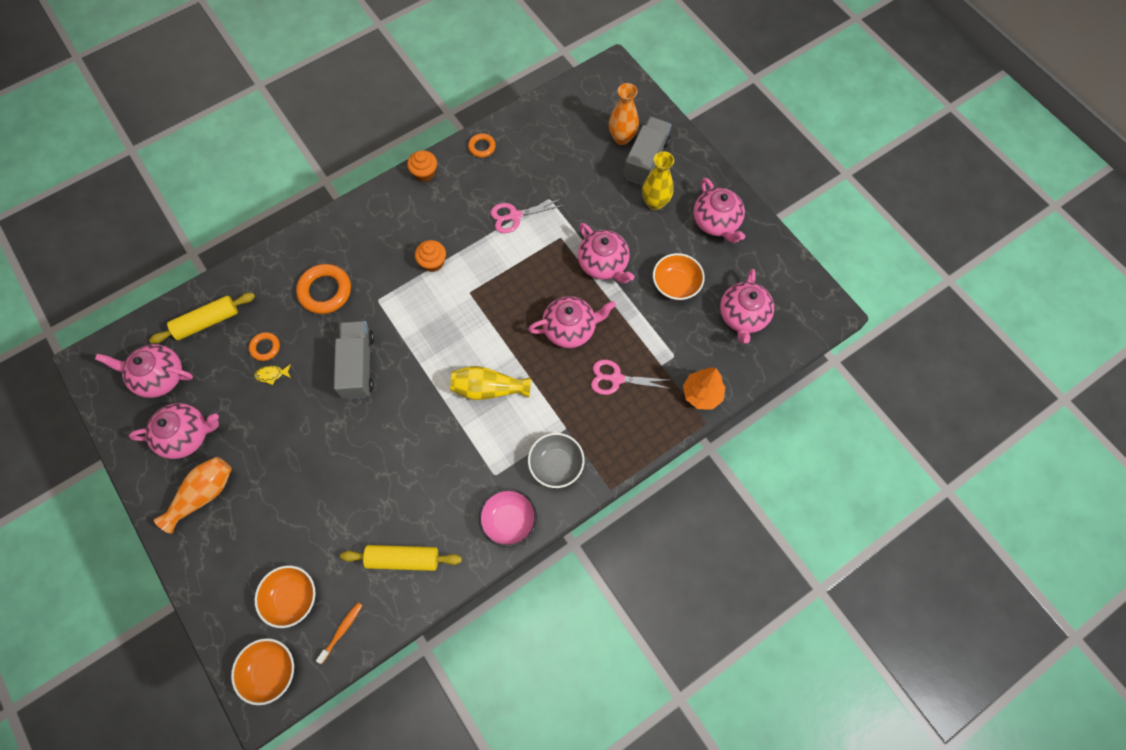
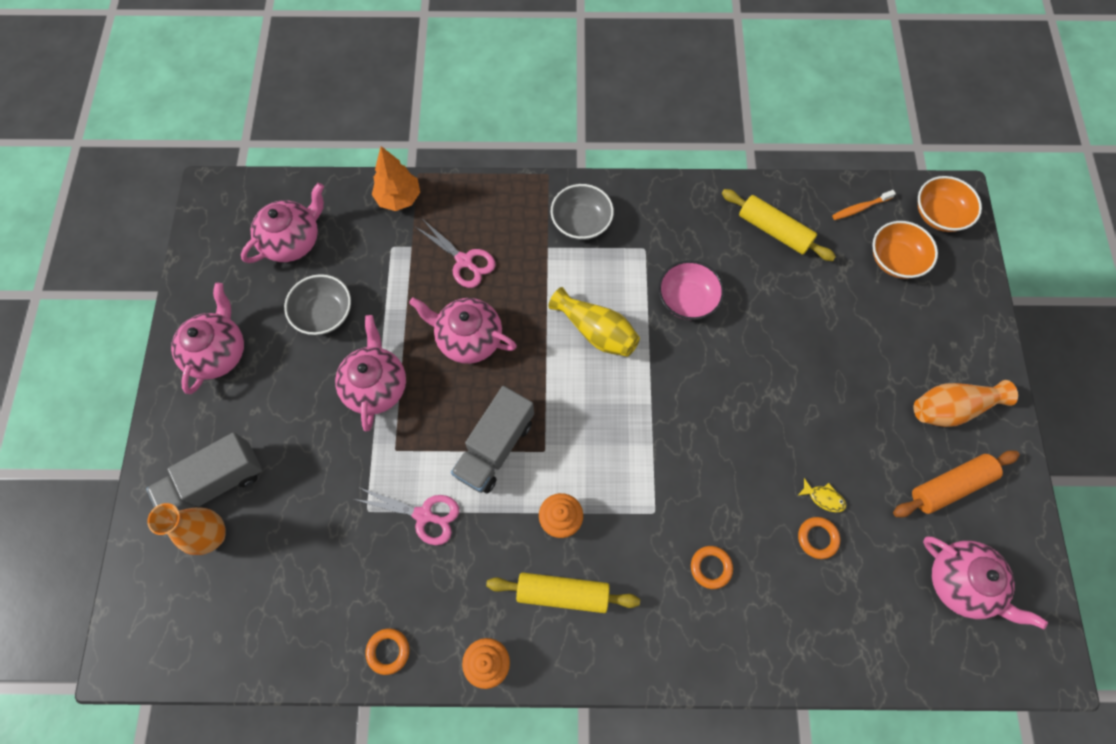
camera: 145 degrees left, 0 degrees up
pink teapot [129,403,219,459] -> orange rolling pin [893,450,1020,517]
yellow rolling pin [149,293,255,343] -> yellow rolling pin moved to [486,572,640,613]
orange ring [296,264,351,314] -> orange ring [691,546,733,589], size x0.55
grey truck [334,321,374,399] -> grey truck moved to [451,386,534,493]
pink bowl [479,489,537,547] -> pink bowl moved to [658,260,724,320]
yellow vase [642,151,674,210] -> none
orange bowl [653,253,705,300] -> grey bowl [284,274,351,335]

